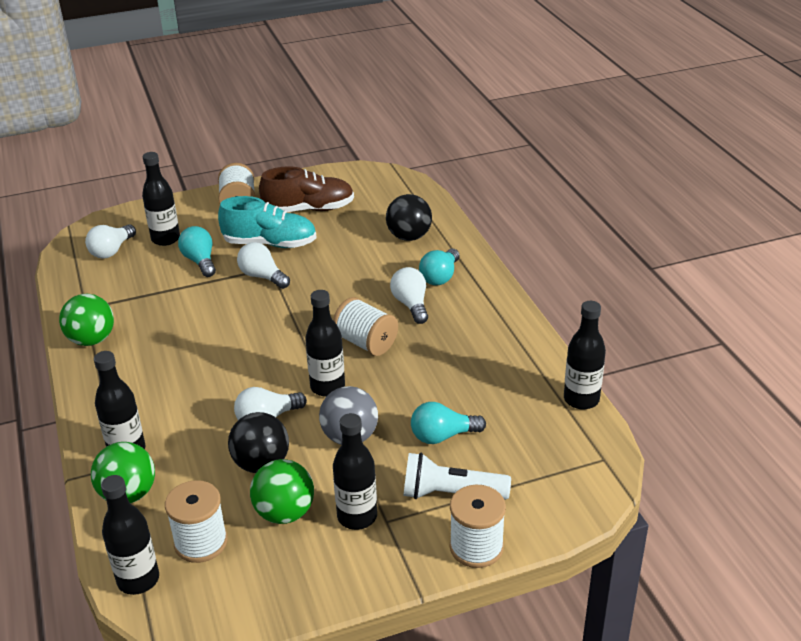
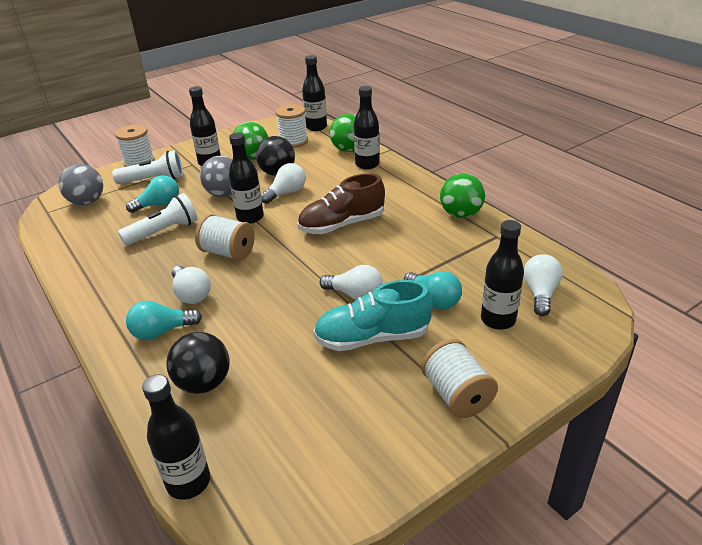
camera: 165 degrees right, 0 degrees up
brown shoe [259,166,354,213] -> brown shoe moved to [298,173,385,234]
turquoise light bulb [419,249,459,285] -> turquoise light bulb turned 120 degrees counterclockwise [126,300,202,340]
black bottle [564,301,606,409] -> black bottle moved to [142,374,210,500]
none -> grey ball [58,164,103,205]
none -> white flashlight [118,193,197,246]

